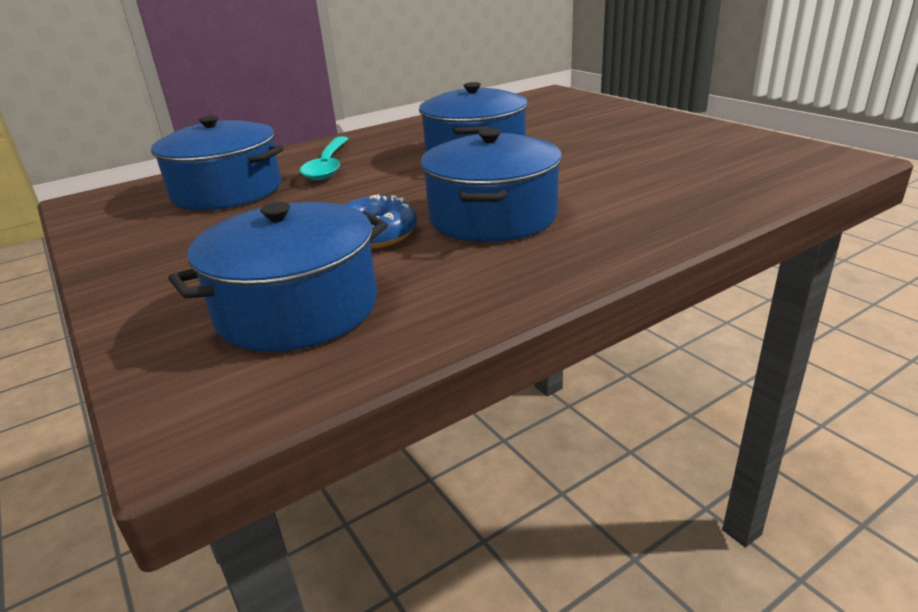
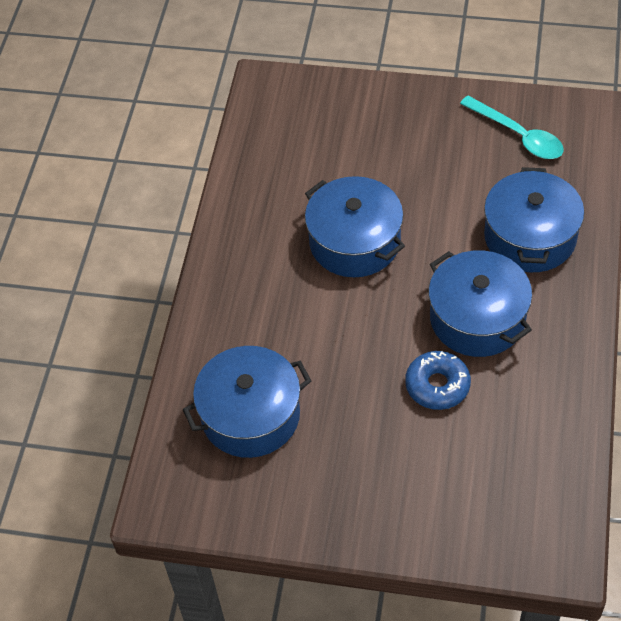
camera: 45 degrees left, 25 degrees up
blue pot [168,202,388,352] -> blue pot moved to [484,167,584,272]
turquoise spoon [300,136,348,180] -> turquoise spoon moved to [460,96,564,159]

